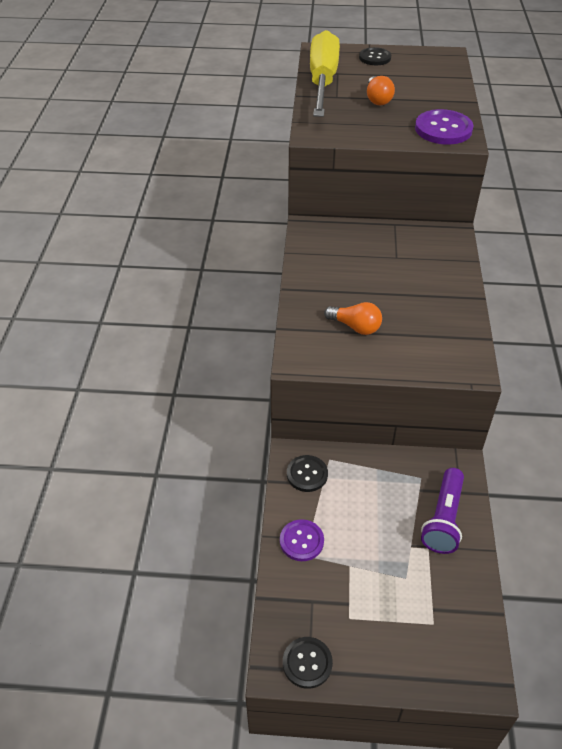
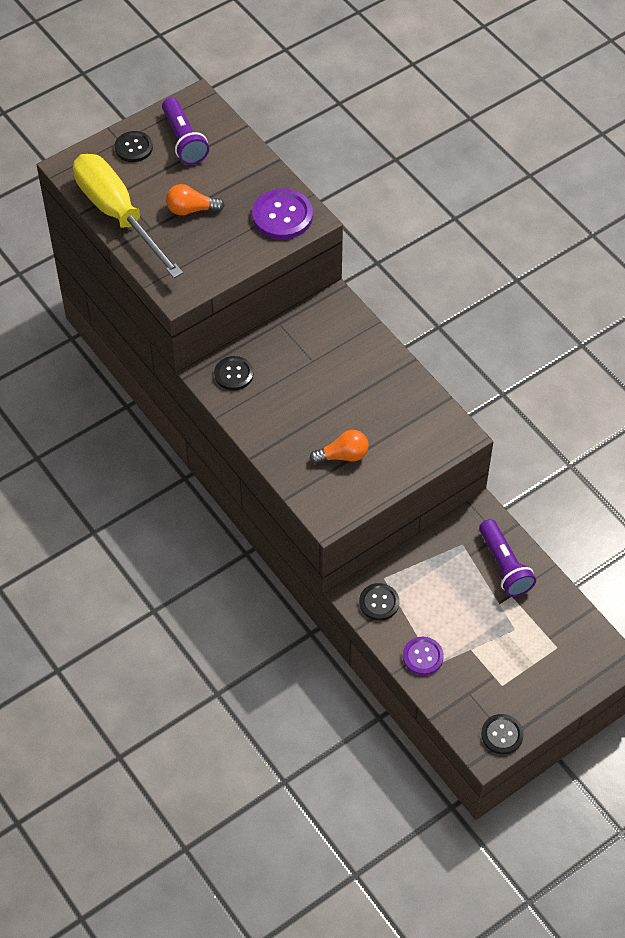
camera: 40 degrees left, 10 degrees up
orange light bulb [367,76,395,105] -> orange light bulb turned 135 degrees clockwise [166,184,225,215]
none -> purple flashlight [162,97,209,165]
none -> black button [214,356,253,390]

